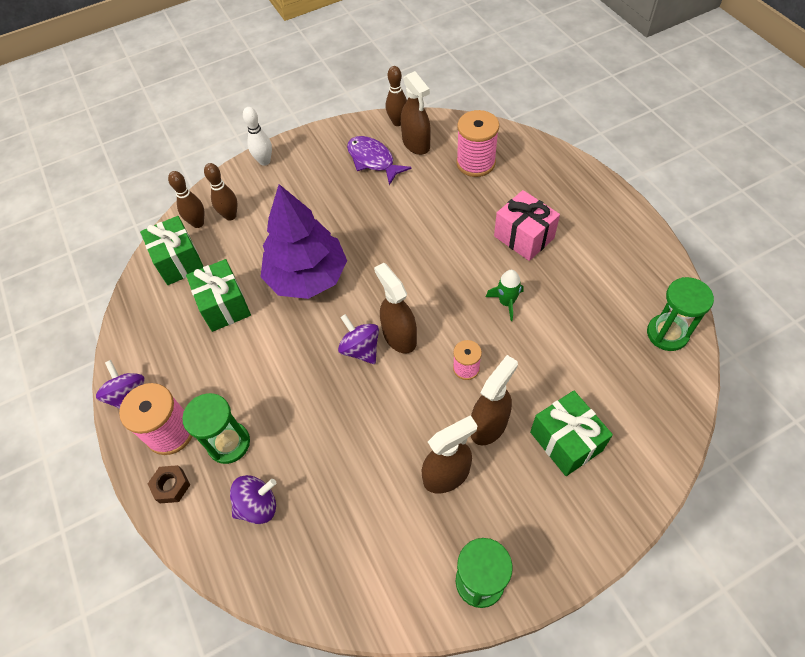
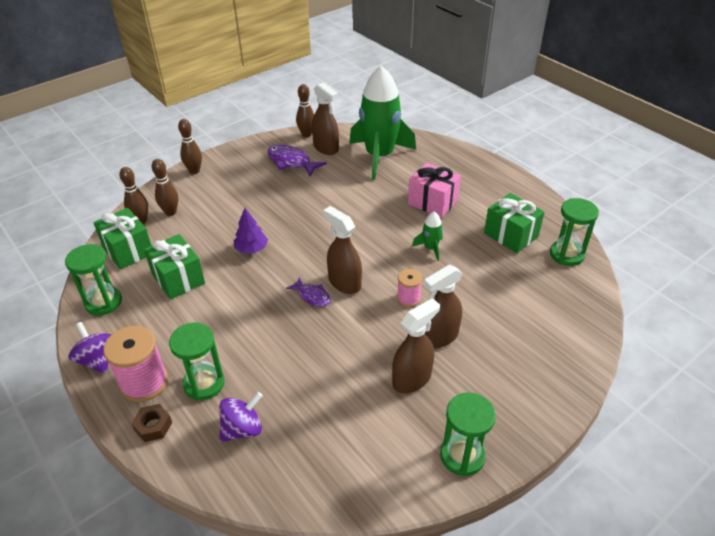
camera: 15 degrees left, 15 degrees down
white bowling pin [243,107,272,166] -> brown bowling pin [178,119,202,174]
purple tree [261,184,347,299] -> purple tree [234,208,268,253], size x0.45
purple spinning top [338,314,379,364] -> purple fish [286,277,331,307]
pink spool [456,110,499,177] -> green rocket [349,66,416,180]
brown spray bottle [471,355,518,445] -> brown spray bottle turned 150 degrees counterclockwise [424,265,463,348]
green gift [530,390,613,476] -> green gift moved to [484,193,545,253]
none -> green hourglass [65,244,122,316]

